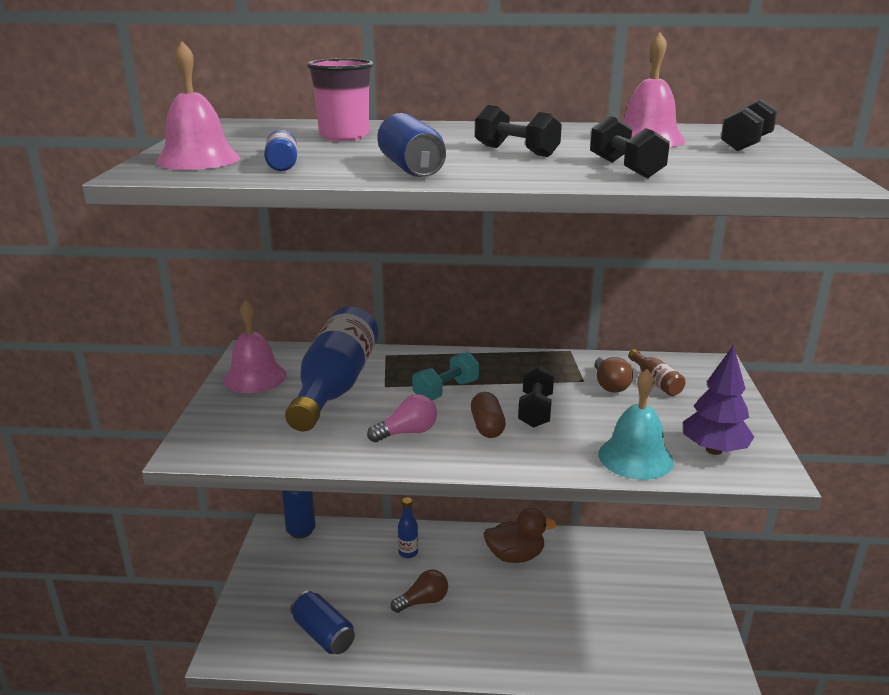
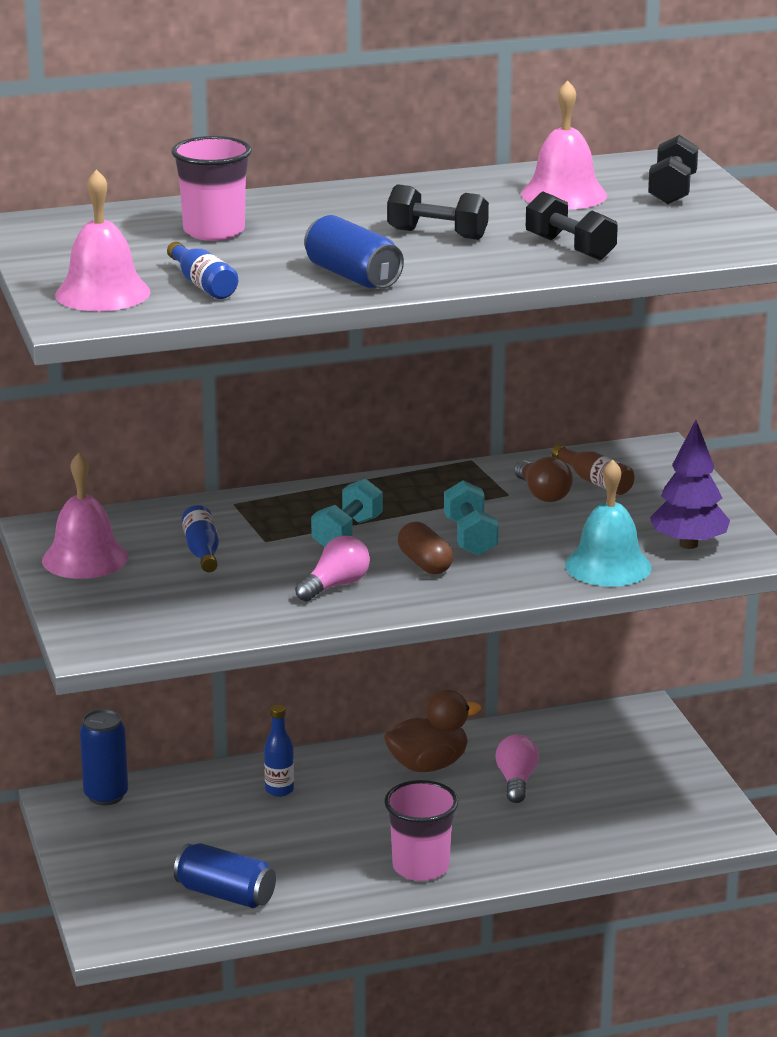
camera: 20 degrees left, 0 degrees up
blue bottle [285,306,378,431] -> blue bottle [182,505,219,572], size x0.42
brown light bulb [391,569,448,613] -> none
black dumbbell [518,365,554,428] -> turquoise dumbbell [444,480,499,556]
none -> pink cup [384,780,459,881]
none -> pink light bulb [496,735,539,803]

